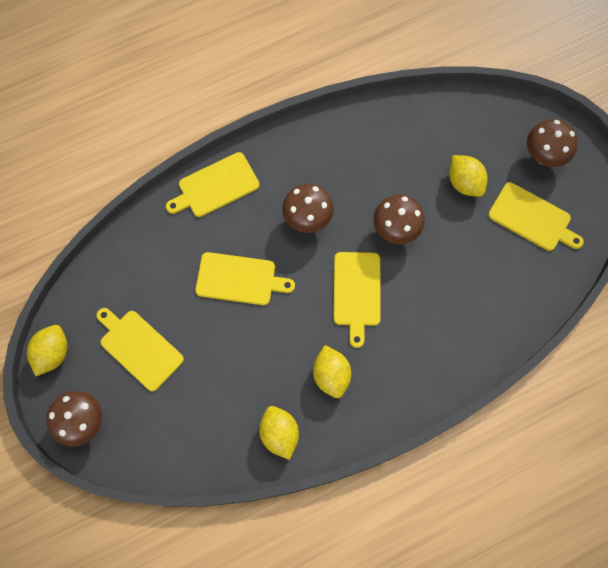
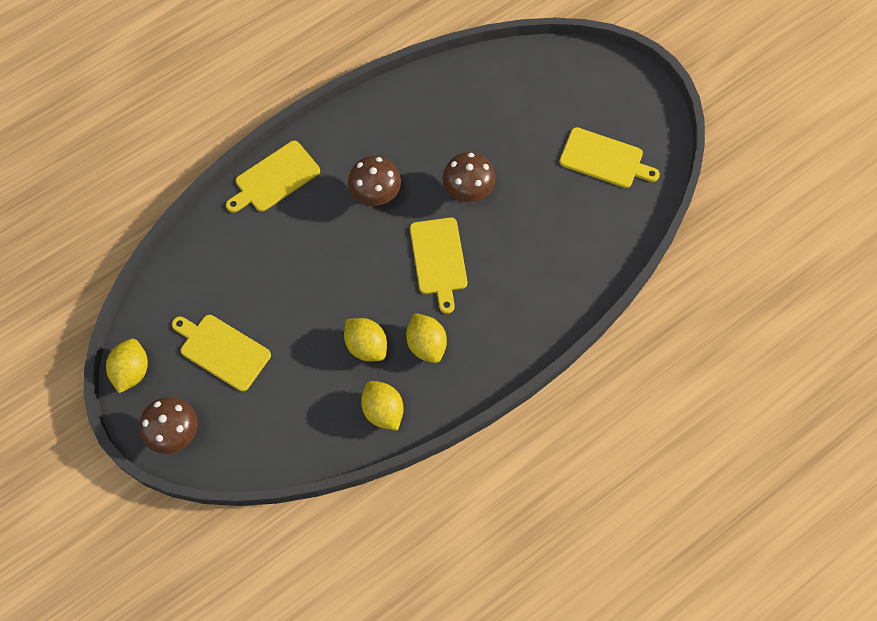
camera: 10 degrees left, 5 degrees down
yellow cutting board [195,252,295,305] -> none
yellow lemon [449,155,488,197] -> yellow lemon moved to [344,318,387,361]
brown mushroom [527,119,578,167] -> none

